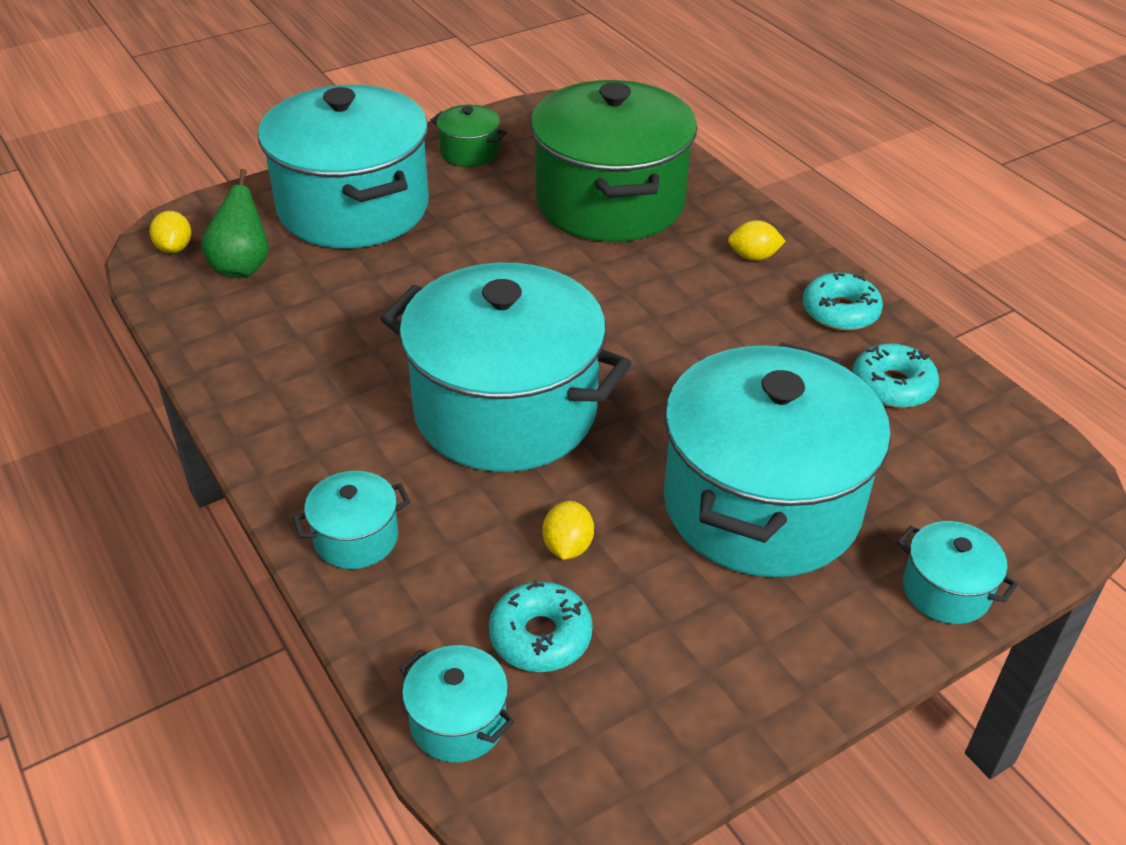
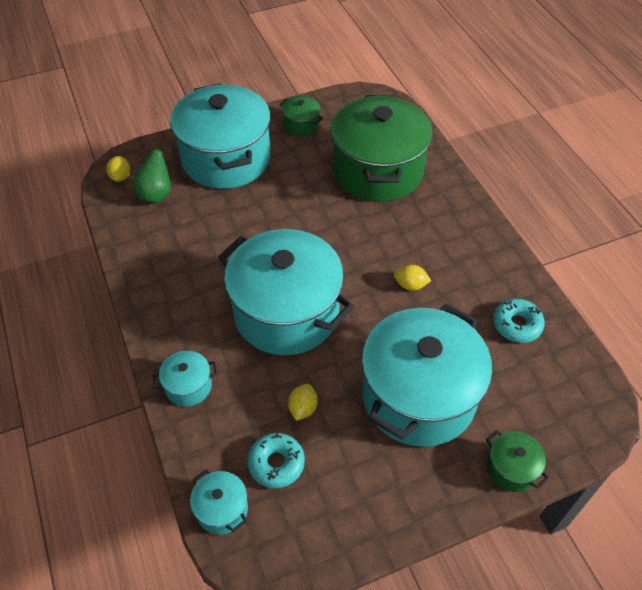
camera: 10 degrees right, 10 degrees up
yellow lemon [728,220,786,261] -> yellow lemon moved to [394,265,431,291]
turquoise donut [802,272,883,331] -> none
turquoise pot [897,521,1018,624] -> green pot [486,430,549,492]

